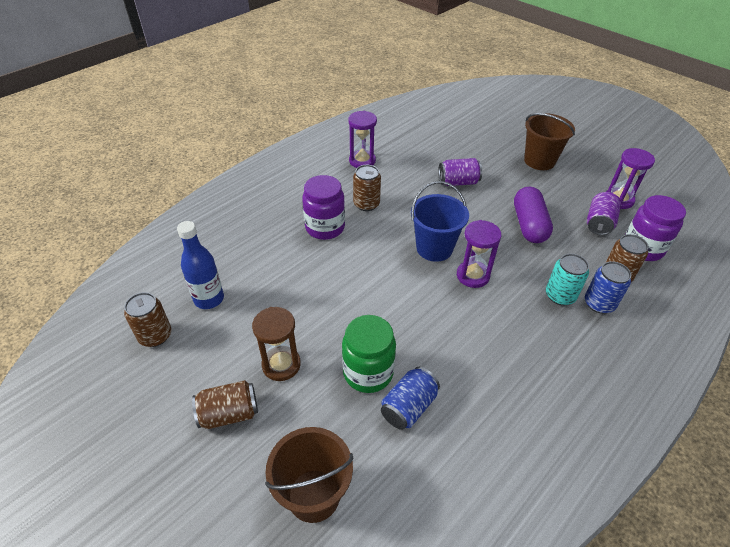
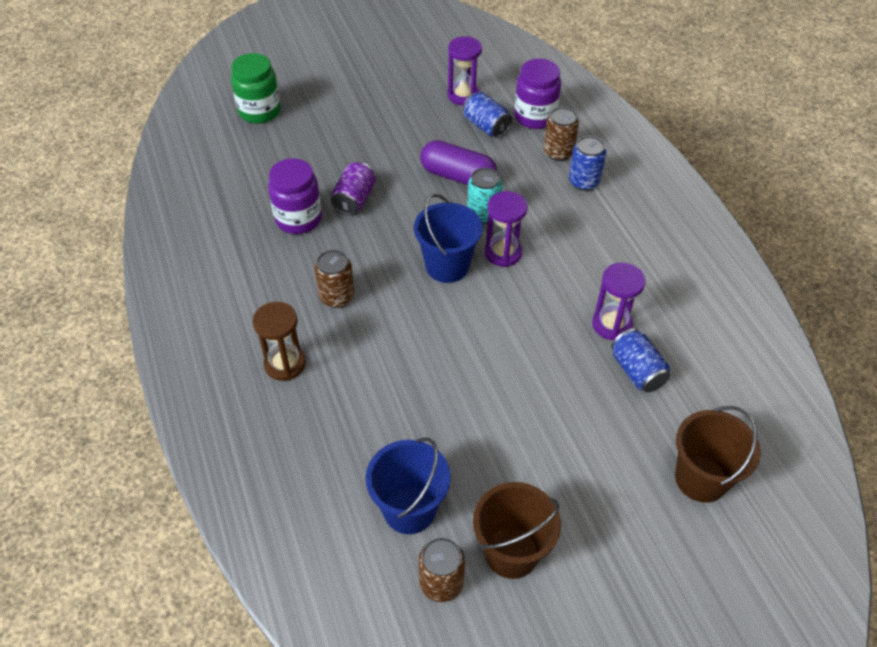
camera: 65 degrees left, 5 degrees up
blue bottle [177,221,224,309] -> blue bucket [366,437,451,534]
brown can [192,380,258,429] -> none
brown hourglass [252,307,301,381] -> brown hourglass moved to [253,302,306,381]
purple jar [302,175,345,240] -> purple jar moved to [268,158,322,234]
green jar [342,315,396,393] -> green jar moved to [231,53,280,124]
purple hourglass [348,111,377,168] -> purple hourglass moved to [592,263,645,341]
brown bucket [524,113,575,170] -> brown bucket moved to [473,482,561,579]
turquoise can [546,254,589,306] -> turquoise can moved to [467,168,503,224]
purple can [587,192,621,235] -> blue can [463,92,512,138]

